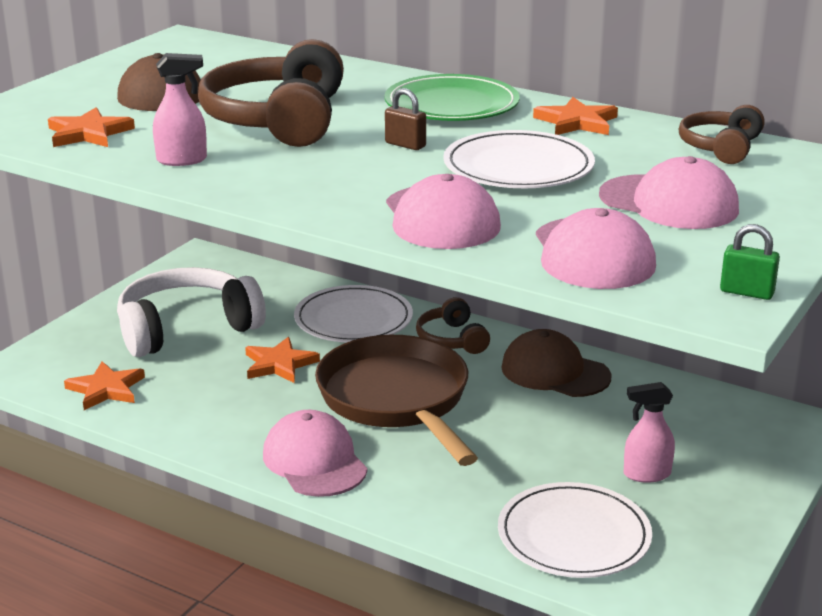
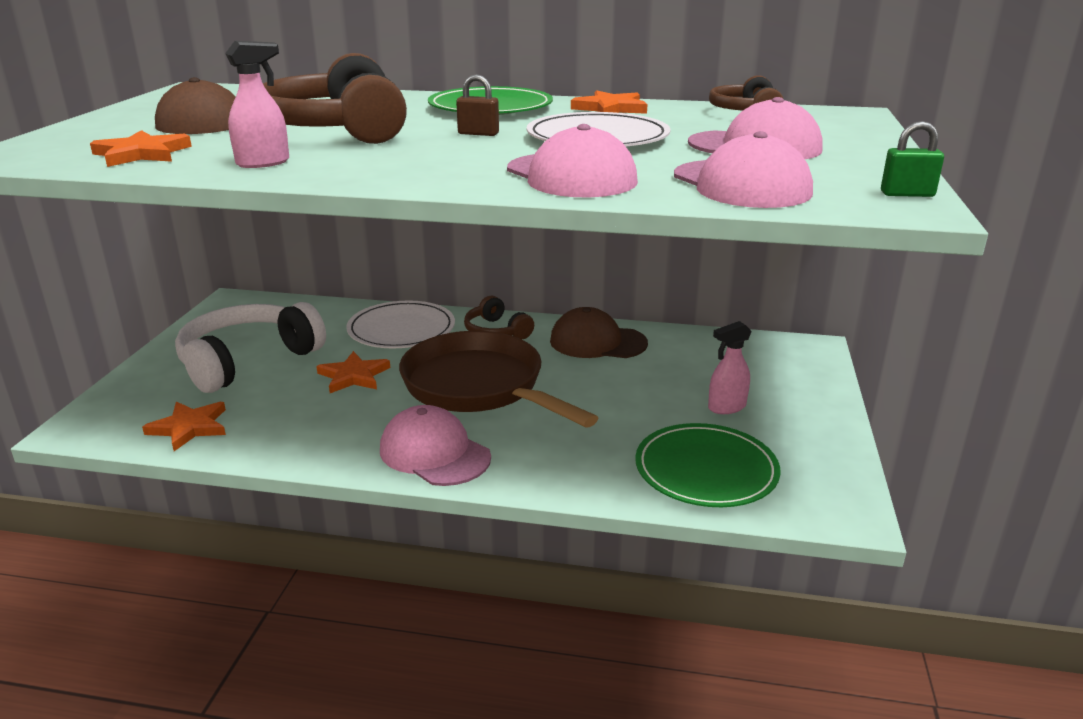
camera: 20 degrees left, 0 degrees up
white plate [498,482,652,578] -> green plate [635,423,781,507]

